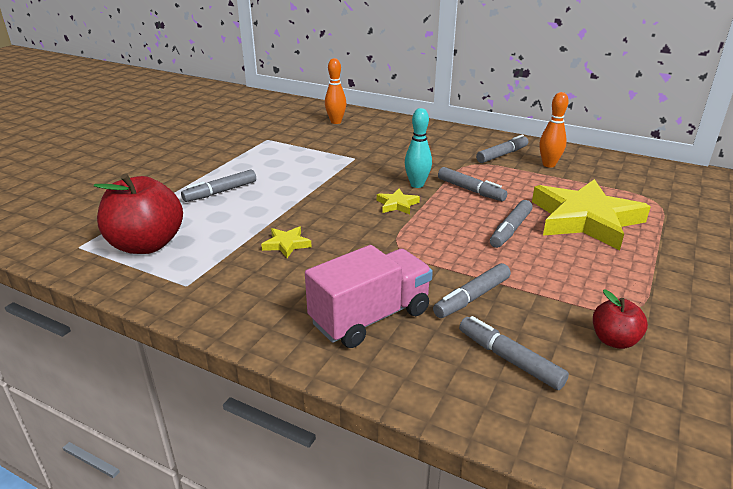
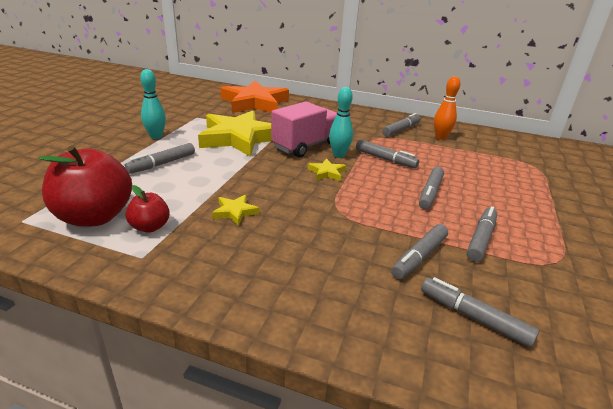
camera: 10 degrees left, 0 degrees up
pink truck [305,245,433,348] -> pink truck moved to [271,101,337,158]
orange bowling pin [325,58,346,124] -> orange star [221,81,289,113]
yellow star [532,179,651,251] -> yellow star moved to [198,110,271,157]
red apple [593,289,648,349] -> red apple moved to [125,185,170,233]
none -> turquoise bowling pin [140,69,166,139]
none -> grey marker [466,206,497,262]

